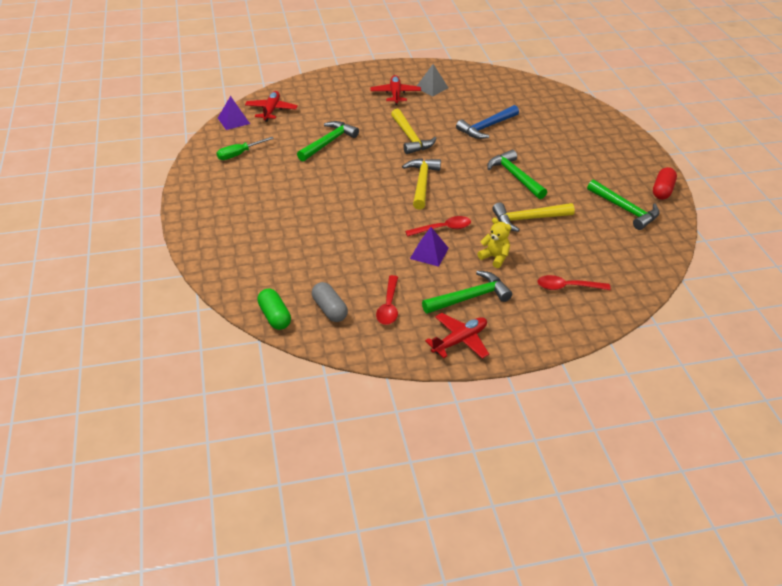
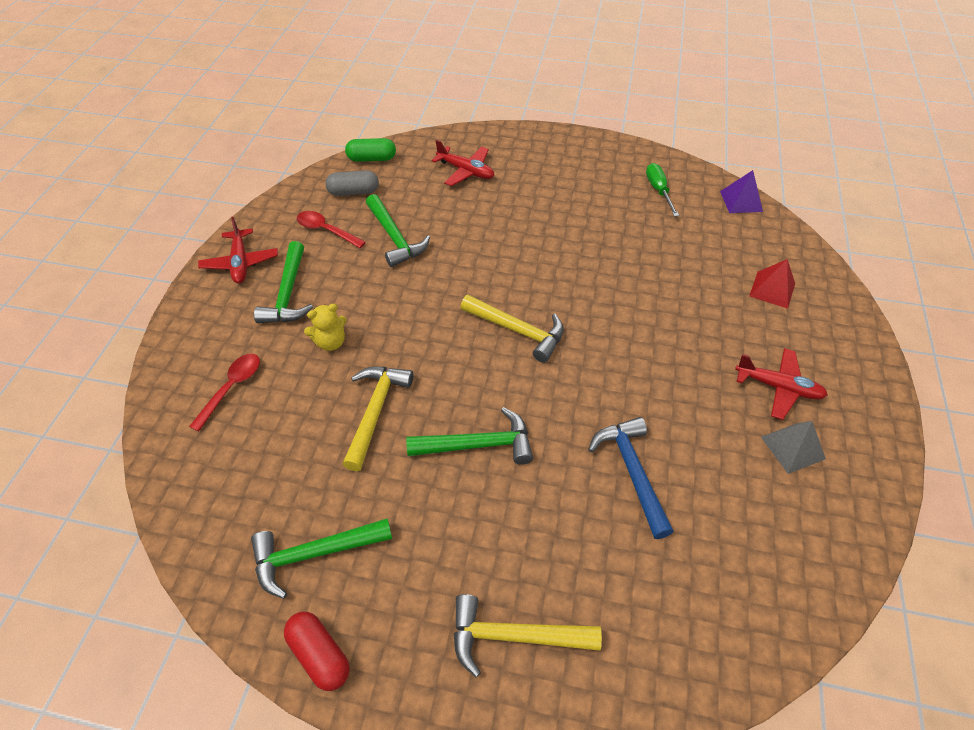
camera: 115 degrees right, 10 degrees up
red plane [245,91,298,122] -> red plane moved to [431,140,494,186]
green hammer [297,121,359,161] -> green hammer moved to [366,194,430,267]
yellow hammer [391,109,437,154] -> yellow hammer moved to [454,594,602,677]
red spoon [405,216,471,237] -> none
purple pyramid [410,227,449,267] -> none
none -> red pyramid [749,259,795,309]

